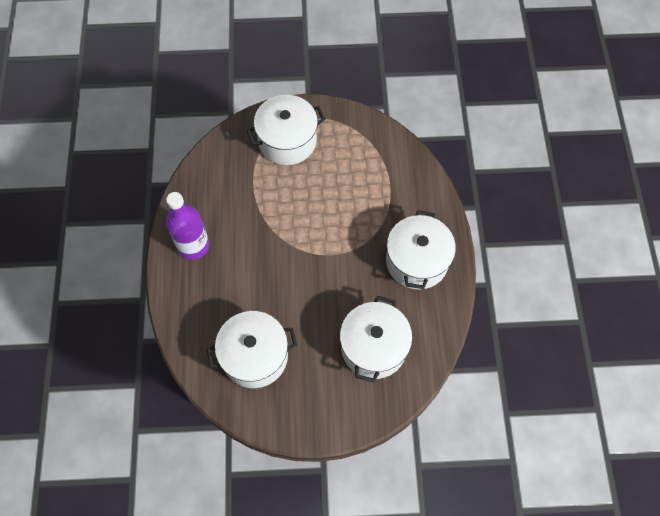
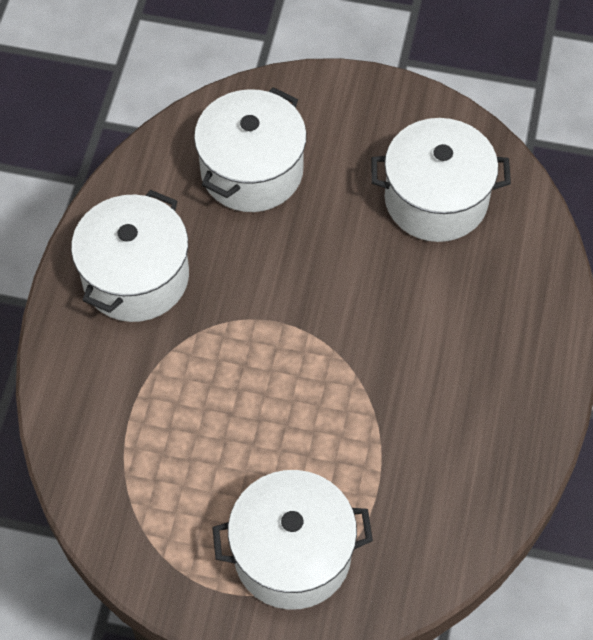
camera: 165 degrees left, 5 degrees down
purple bottle [166,192,209,260] -> none

